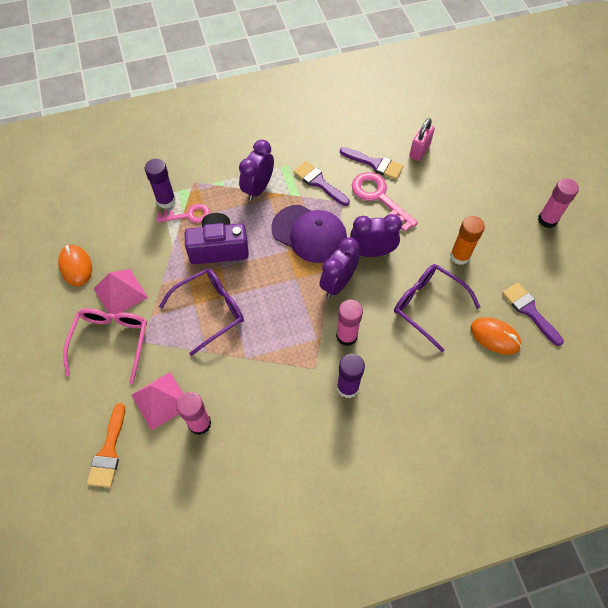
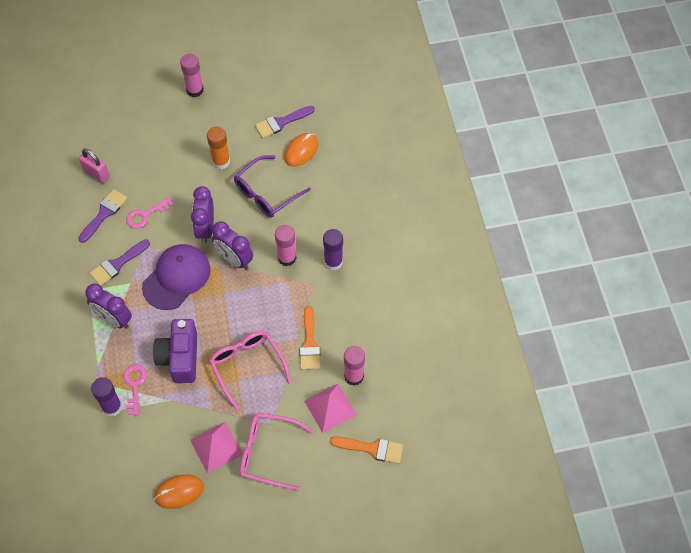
camera: 85 degrees left, 0 degrees up
purple glasses [159,268,244,356] -> pink glasses [209,331,291,410]
pink key [352,172,418,232] -> pink key [126,197,174,229], size x0.64
none -> orange brush [300,306,320,370]

